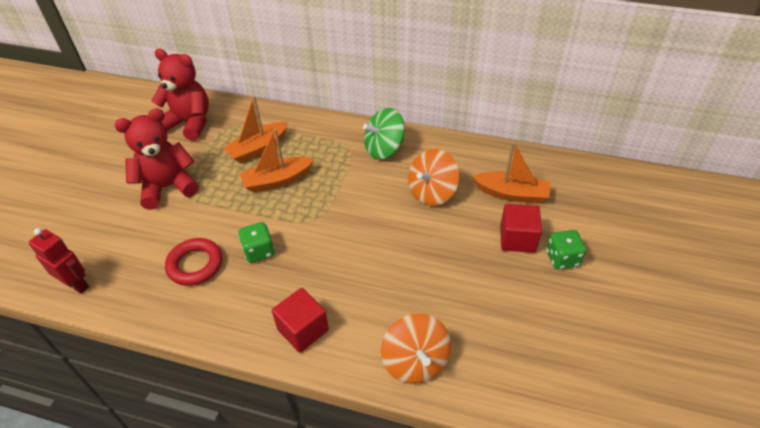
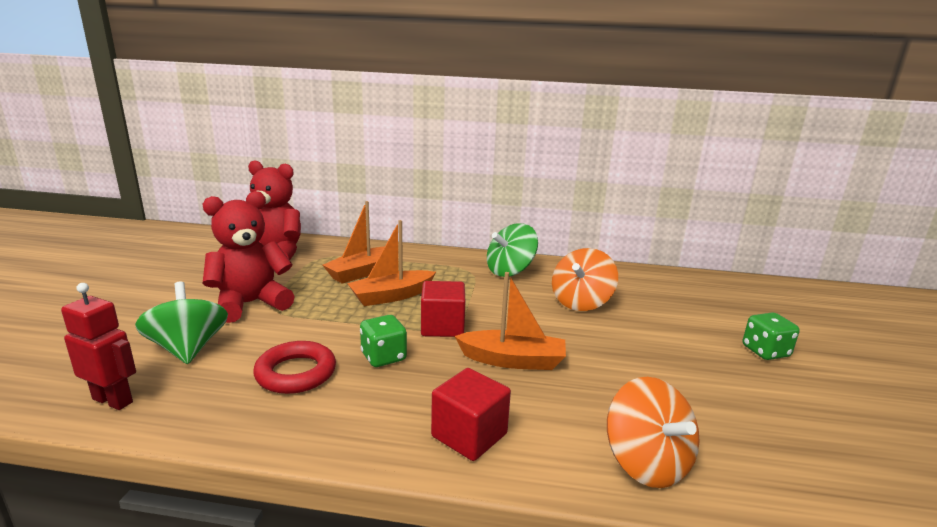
camera: 10 degrees left, 25 degrees down
orange boat [472,142,551,204] -> orange boat moved to [455,272,566,370]
red cube [500,204,542,253] -> red cube moved to [421,281,466,337]
none -> green spinning top [135,281,228,364]

